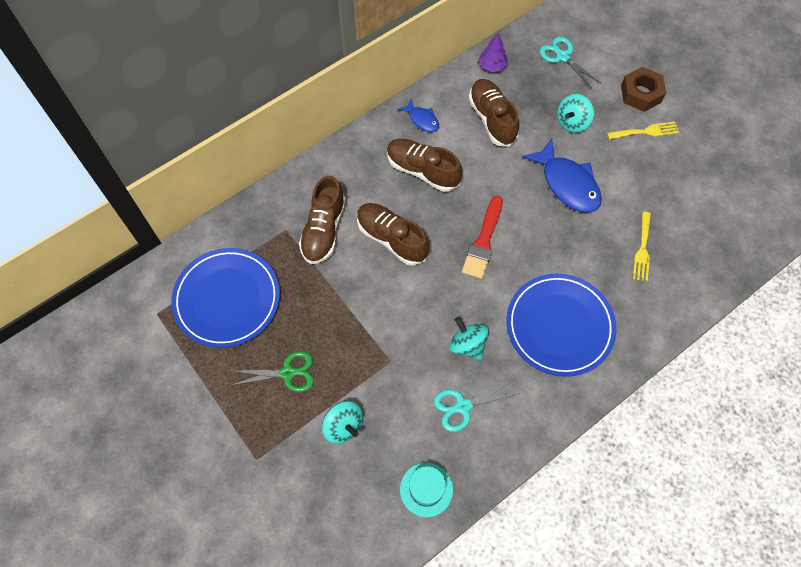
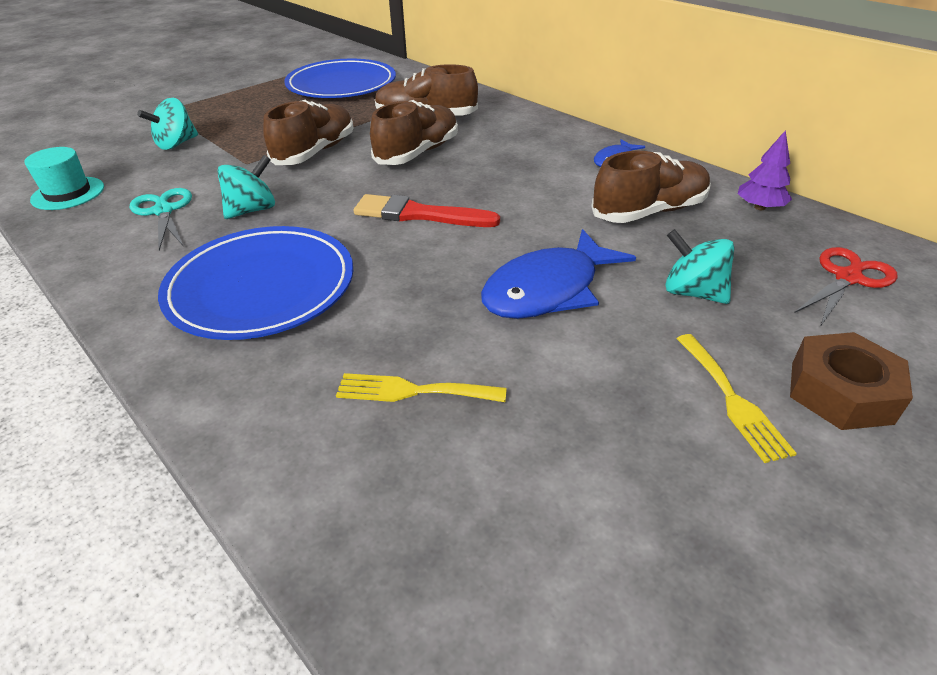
camera: 85 degrees right, 25 degrees down
green scissors [230,351,314,392] -> none
brown shoe [387,139,462,192] -> brown shoe moved to [263,100,353,165]
turquoise scissors [540,37,601,88] -> red scissors [794,247,898,327]

